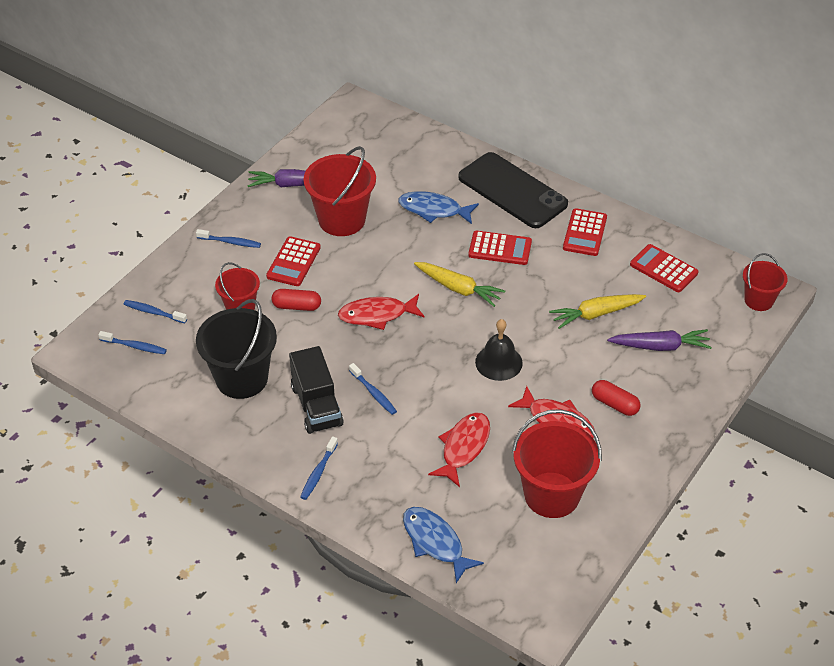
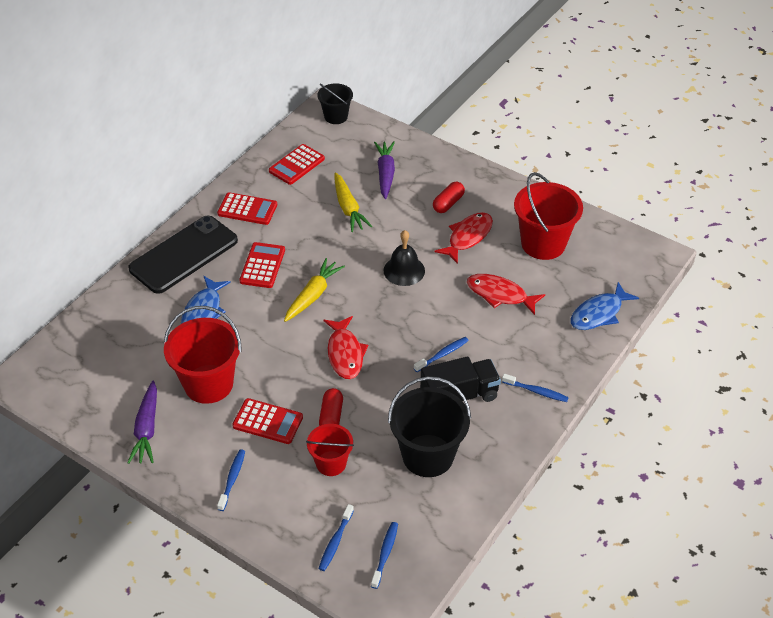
camera: 90 degrees left, 0 degrees up
red bucket [743,253,788,311] -> black bucket [317,83,353,124]

